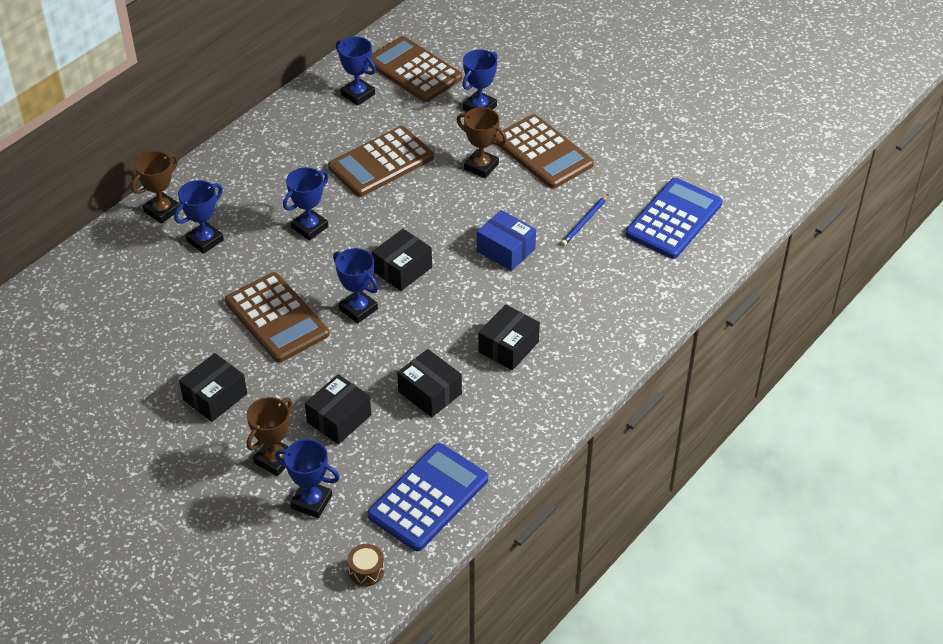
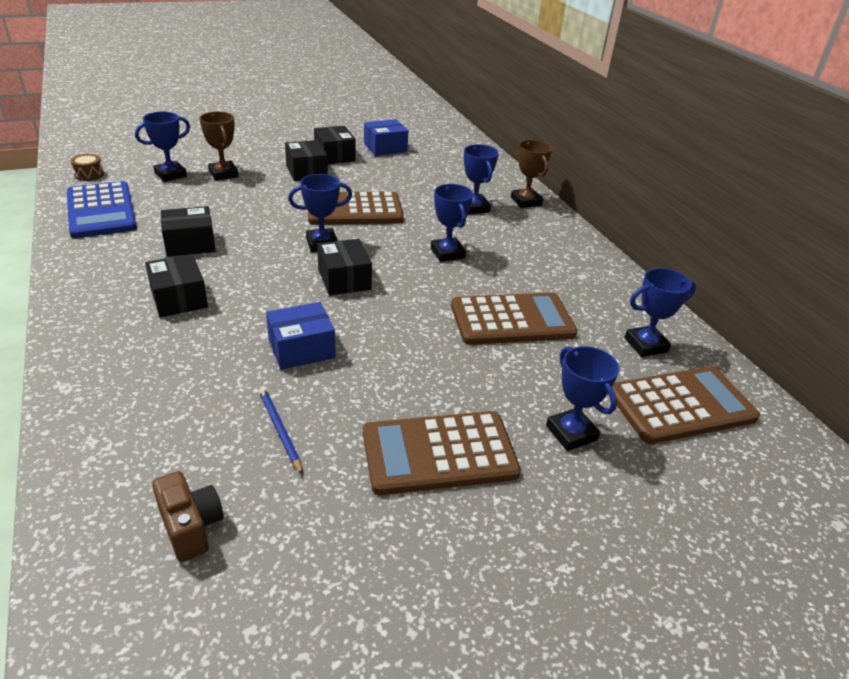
camera: 115 degrees right, 10 degrees down
black box [305,374,371,444] -> black box moved to [314,126,356,164]
brown calculator [328,126,434,197] -> brown calculator turned 90 degrees clockwise [451,293,577,345]
brown trophy [457,107,507,178] -> none
blue calculator [626,178,722,259] -> brown camera [152,471,224,562]
none -> blue box [364,119,408,156]

